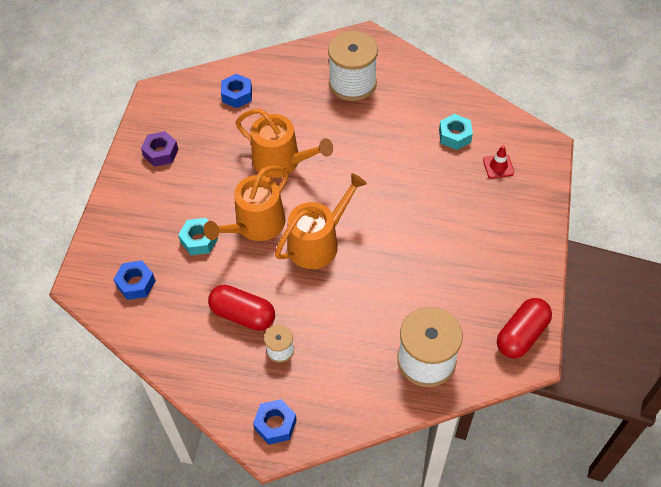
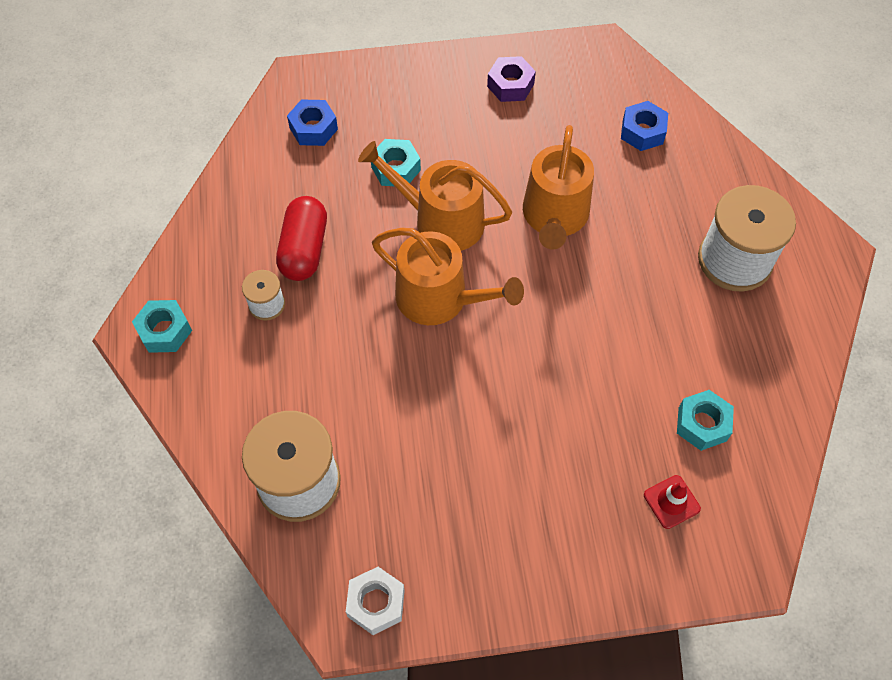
camera: 70 degrees right, 5 degrees up
blue nut [253,399,297,445] -> turquoise nut [132,300,192,353]
red capsule [497,298,552,358] -> white nut [346,567,405,635]

